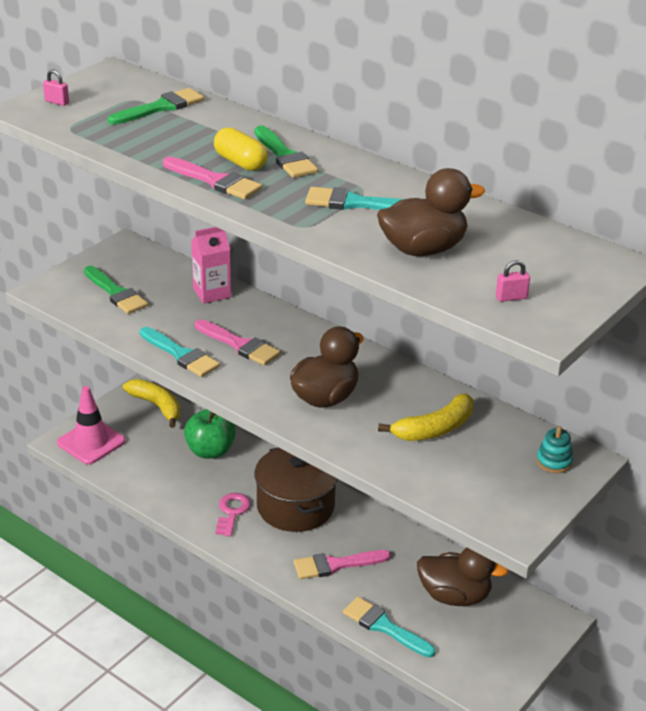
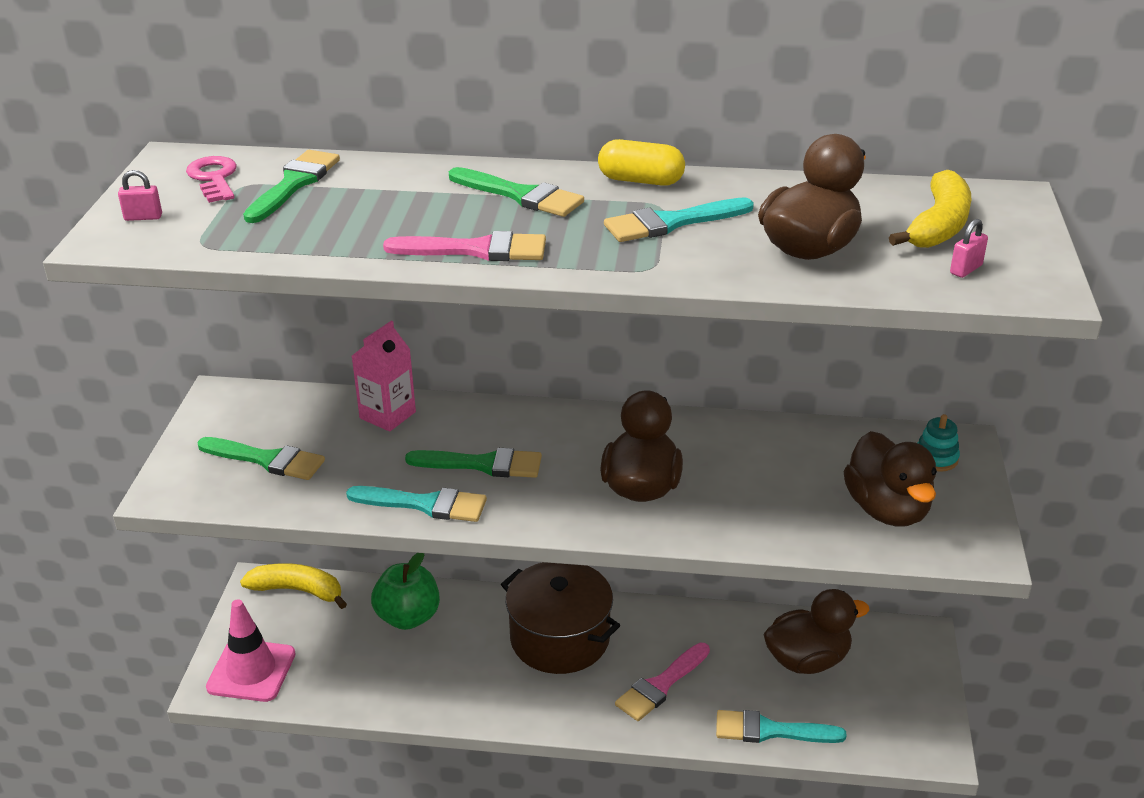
camera: 30 degrees left, 0 degrees up
pink brush [195,319,280,366] -> green brush [405,448,542,478]
yellow capsule [214,127,268,171] -> yellow capsule moved to [598,139,685,186]
pink key [215,493,251,537] -> pink key moved to [186,156,237,203]
yellow banana [378,394,473,441] -> yellow banana moved to [889,170,971,248]
none -> brown duck [844,431,937,527]

